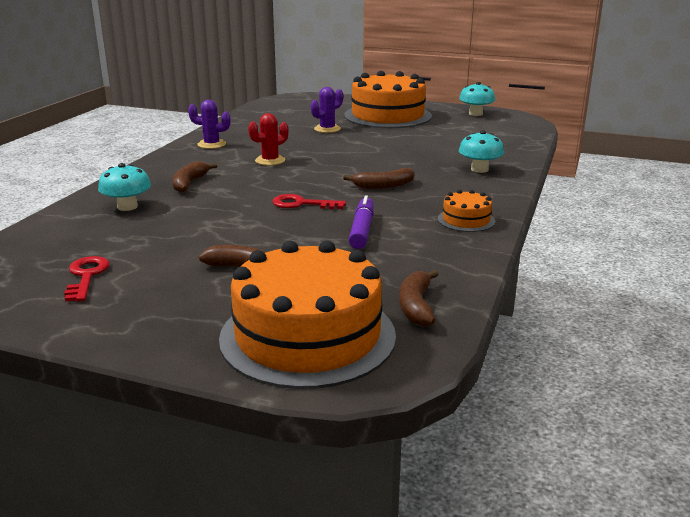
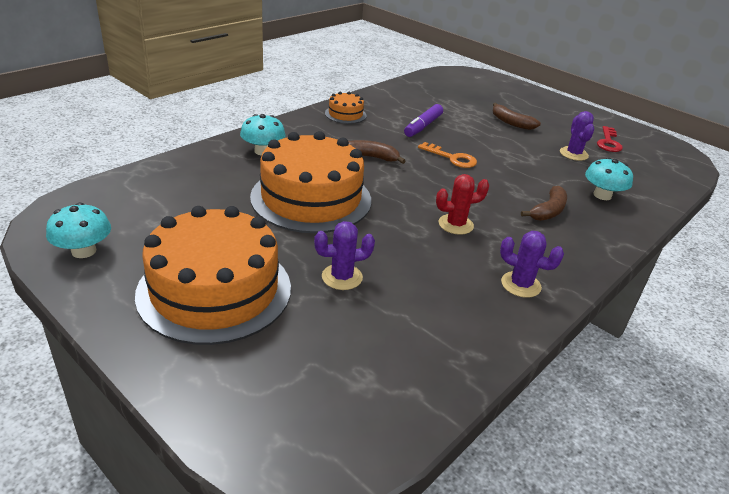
camera: 160 degrees left, 10 degrees up
orange cake [219,241,396,389] -> orange cake moved to [250,131,371,233]
red key [273,194,346,209] -> orange key [418,142,477,168]
brown banana [399,270,439,327] -> none
none -> purple cactus [560,111,594,161]

